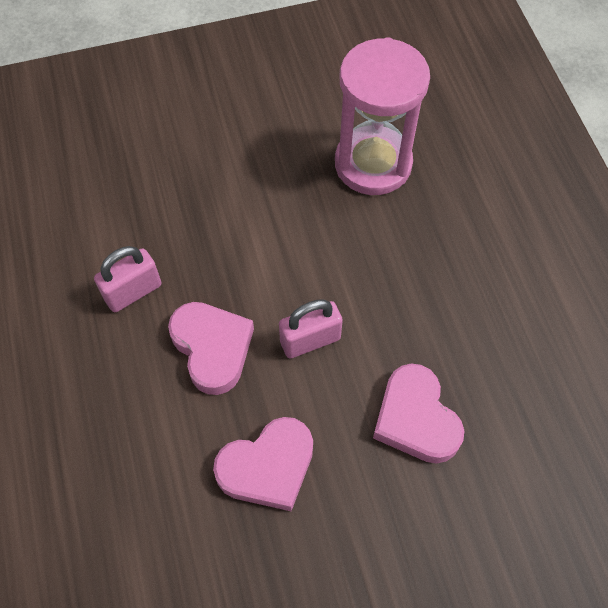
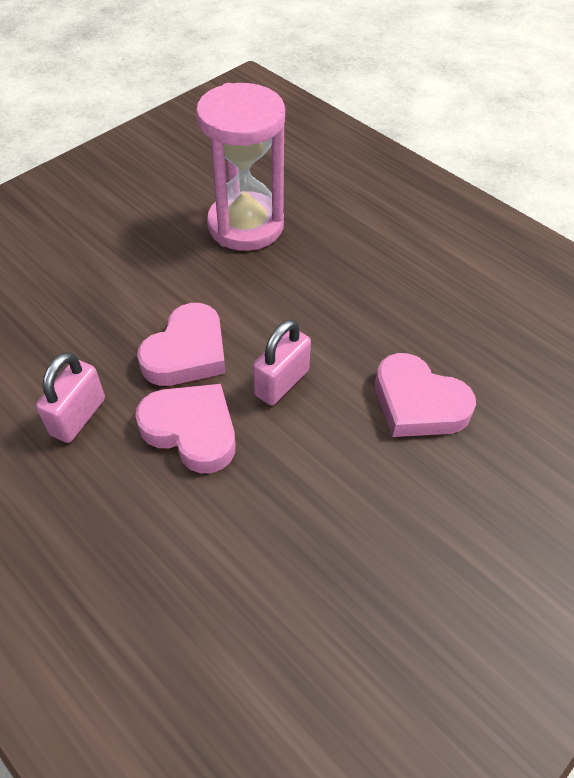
camera: 30 degrees left, 10 degrees down
pink heart [213,417,313,511] -> pink heart moved to [137,303,226,386]

